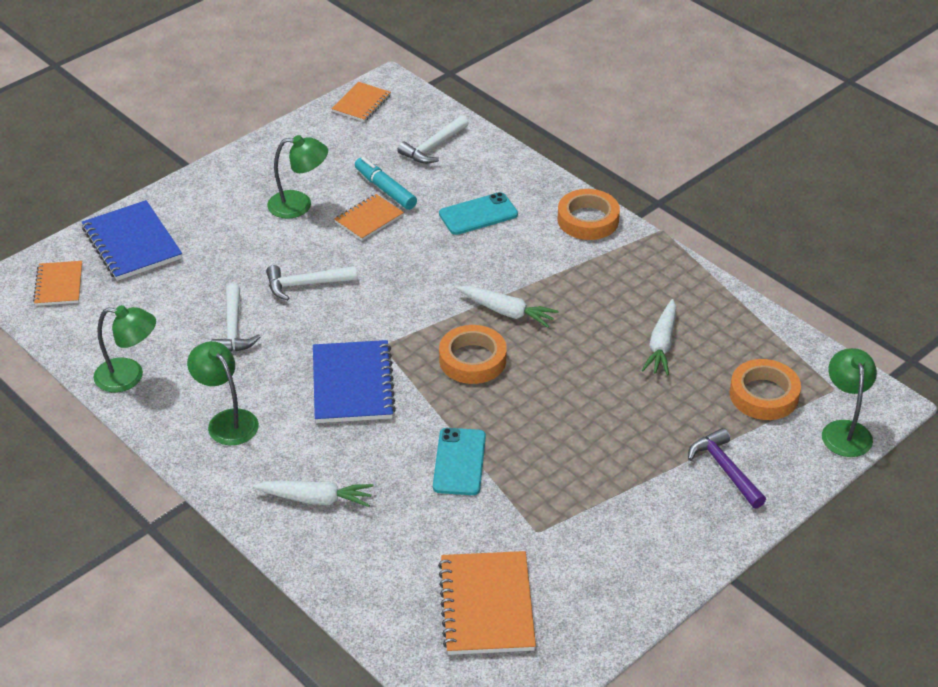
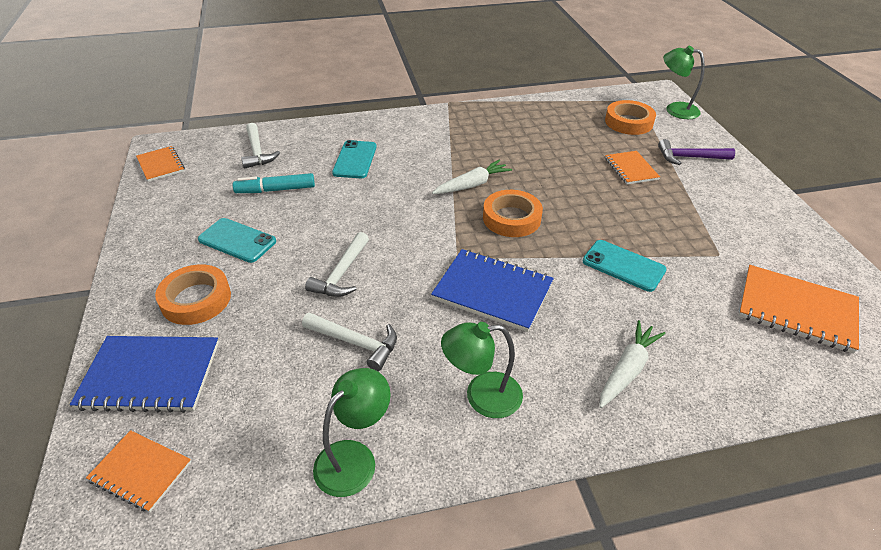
camera: 60 degrees left, 0 degrees up
green lamp [267,135,328,219] -> turquoise phone [198,218,276,263]
orange notebook [334,194,404,241] -> orange notebook moved to [605,151,660,184]
orange tape [558,189,620,240] -> orange tape moved to [155,264,231,325]
white carrot [642,299,676,376] -> none

